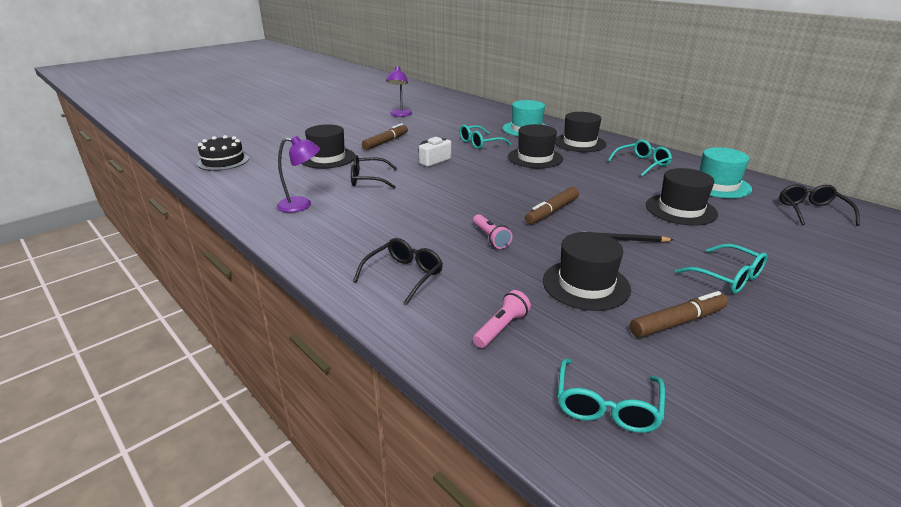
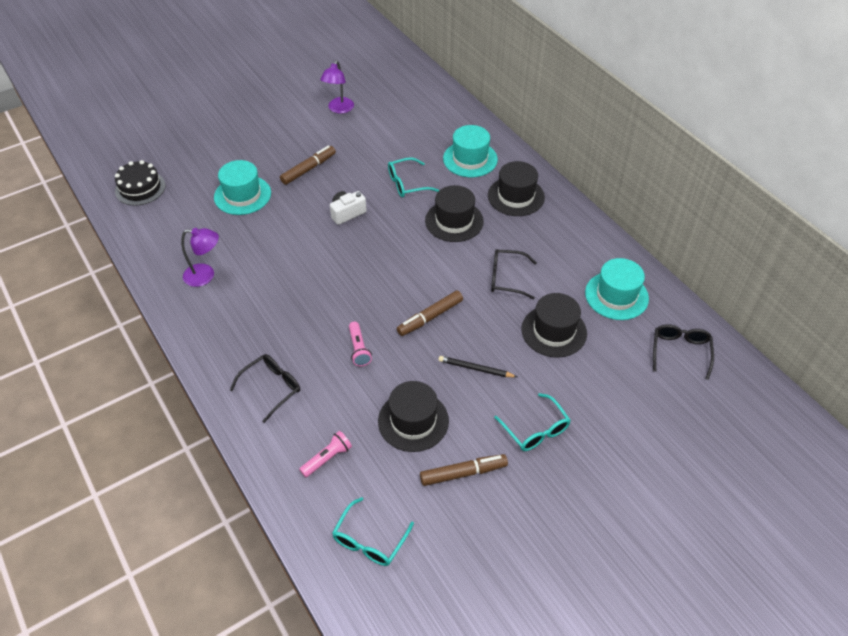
camera: 10 degrees right, 20 degrees up
black hat [302,124,355,169] -> turquoise hat [214,160,271,215]
black glasses [351,155,397,188] -> black glasses moved to [491,249,537,299]
turquoise glasses [608,140,672,176] -> none

